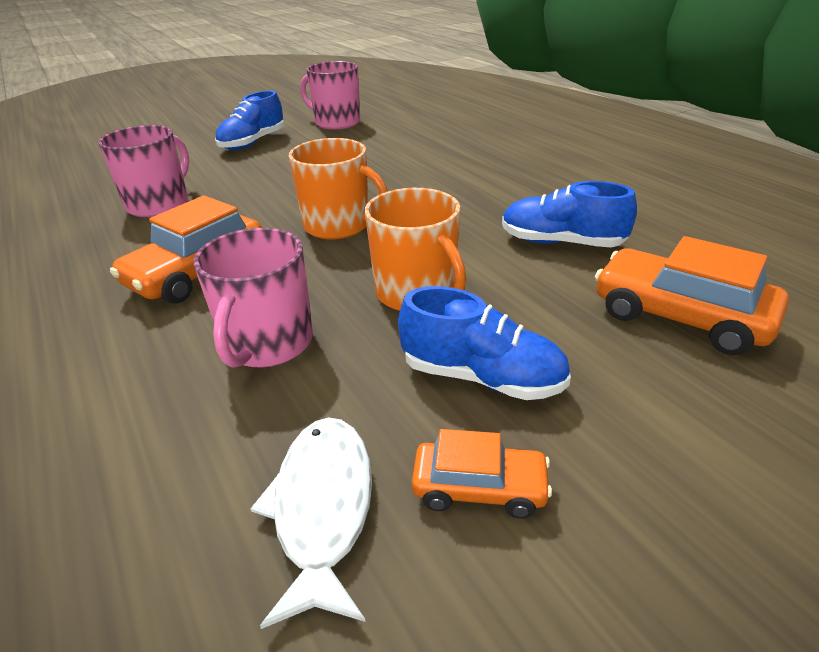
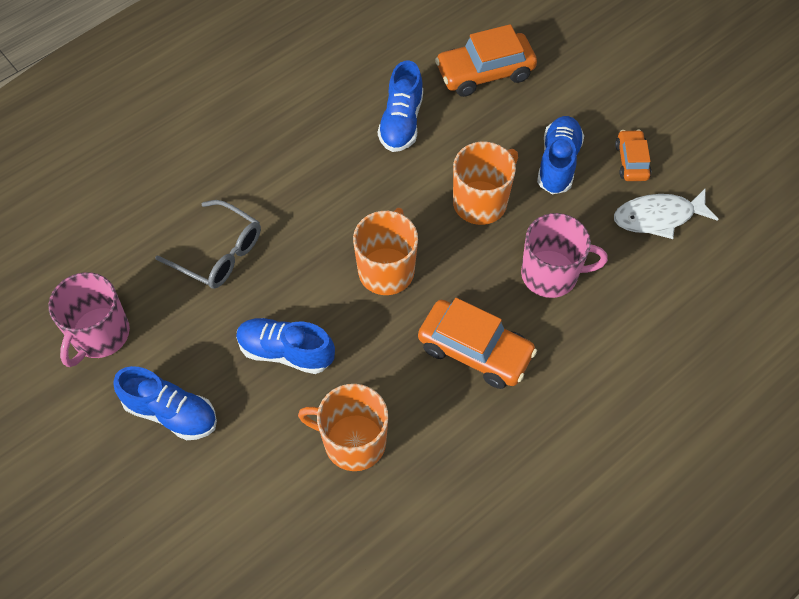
camera: 100 degrees left, 25 degrees up
pink mug [98,125,189,217] -> orange mug [298,384,388,471]
orange car [595,236,789,355] -> orange car turned 45 degrees clockwise [435,24,537,97]
none -> grey glasses [155,200,261,289]
none -> blue shoe [236,318,335,374]

